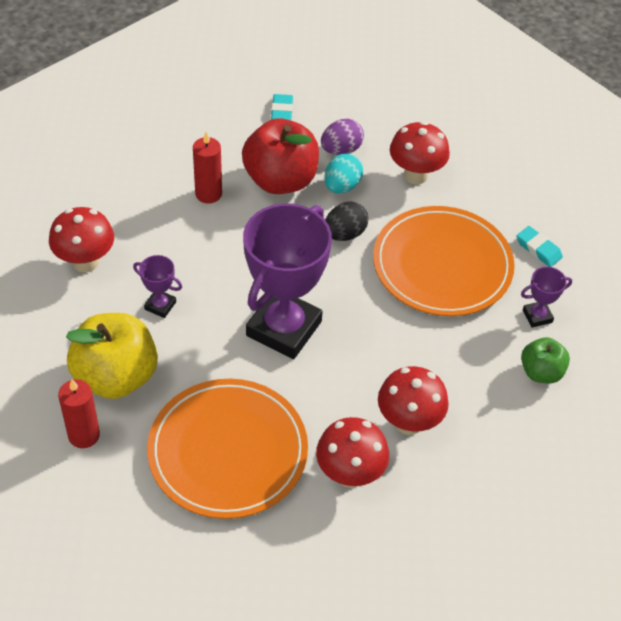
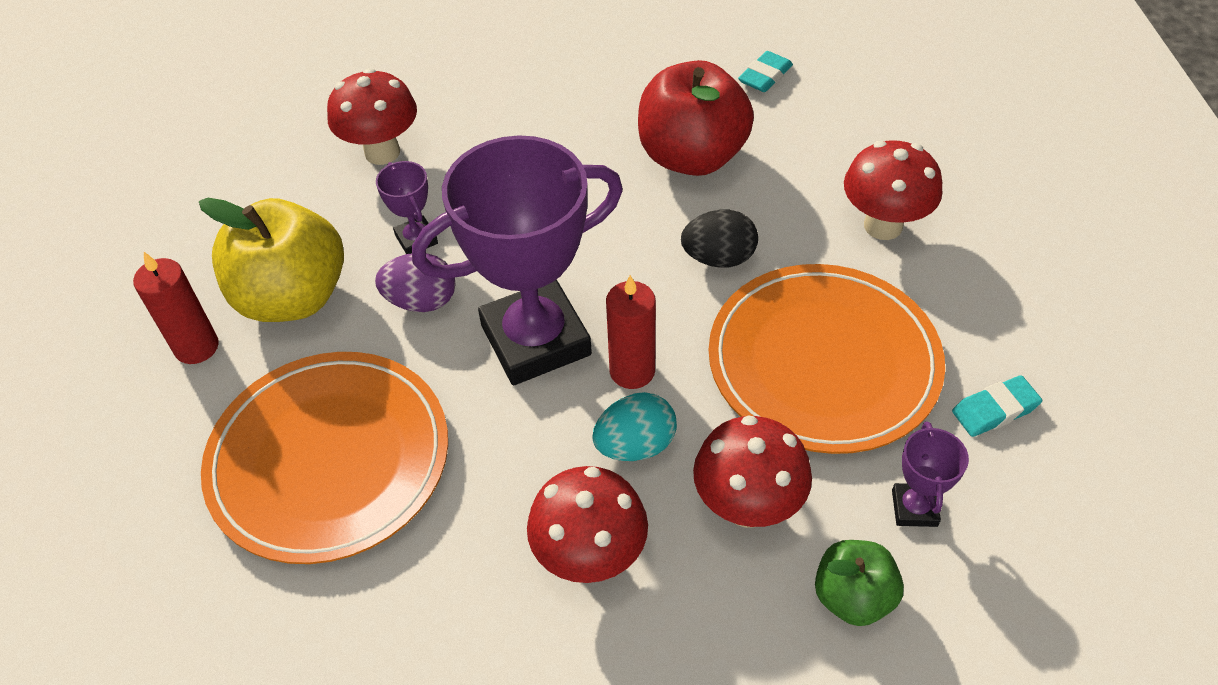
camera: 40 degrees right, 0 degrees up
red candle [193,132,222,204] -> red candle moved to [606,275,656,389]
red mushroom [316,417,389,488] -> red mushroom moved to [693,415,812,528]
purple egg [321,119,364,155] -> purple egg moved to [375,253,455,312]
turquoise egg [324,153,363,194] -> turquoise egg moved to [592,392,677,461]
turquoise eraser [517,226,563,267] -> turquoise eraser turned 75 degrees clockwise [952,375,1042,437]
purple trophy [521,266,572,327] -> purple trophy turned 75 degrees clockwise [892,421,969,527]

